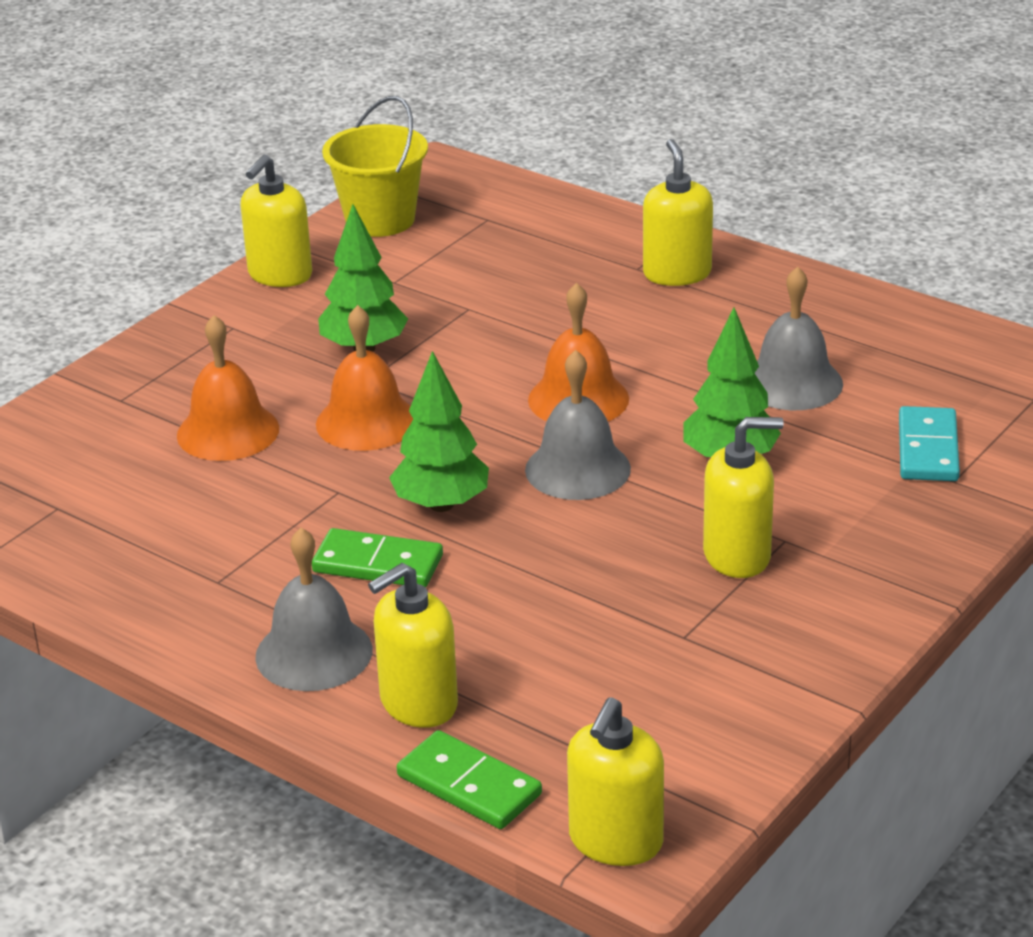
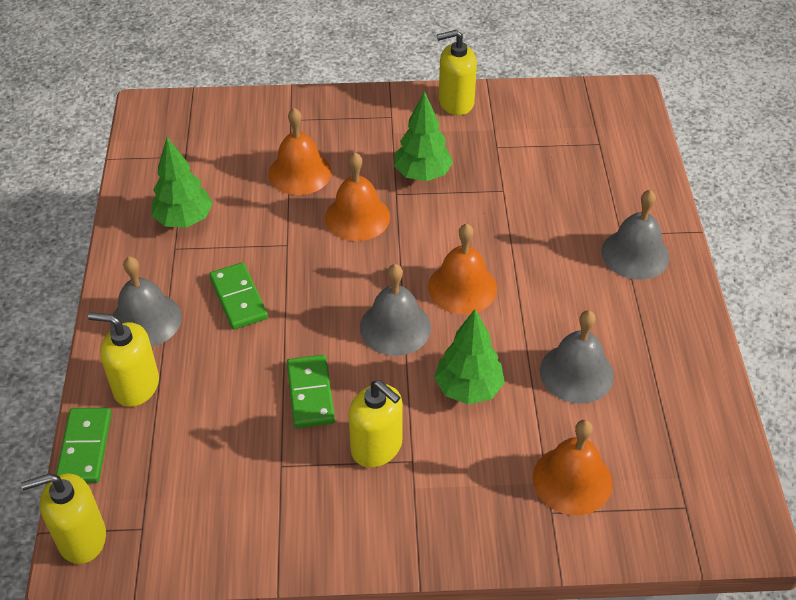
camera: 50 degrees right, 15 degrees up
yellow bucket [322,96,428,237] -> none
green tree [389,351,489,512] -> green tree moved to [151,137,213,228]
yellow soap dispenser [643,139,713,286] -> grey bell [601,190,669,280]
turquoise domino [899,406,960,481] -> orange bell [533,420,612,515]
none -> green domino [287,355,335,428]

